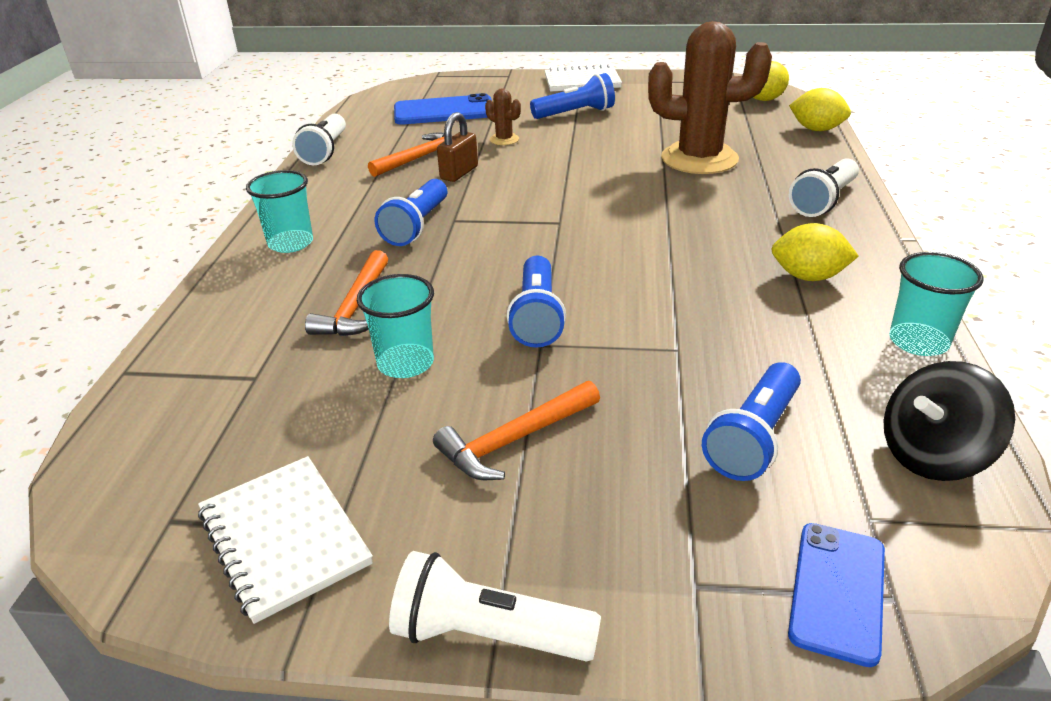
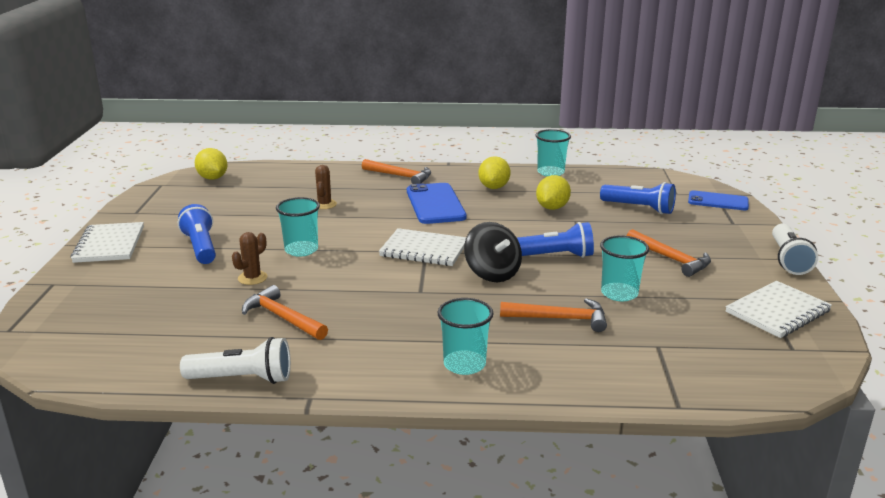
camera: 95 degrees left, 10 degrees down
blue flashlight [375,179,447,246] -> none
blue phone [394,93,492,125] -> blue phone moved to [407,183,467,224]
brown padlock [437,112,478,182] -> none
brown cactus [648,21,772,174] -> brown cactus [315,165,337,209], size x0.42
yellow lemon [789,88,851,131] -> yellow lemon moved to [536,175,571,210]
white flashlight [789,158,859,217] -> orange hammer [362,159,431,184]
black spinning top [884,361,1015,481] -> black spinning top moved to [464,222,522,282]
none -> turquoise cup [276,197,320,257]
none -> white notebook [379,228,466,266]

